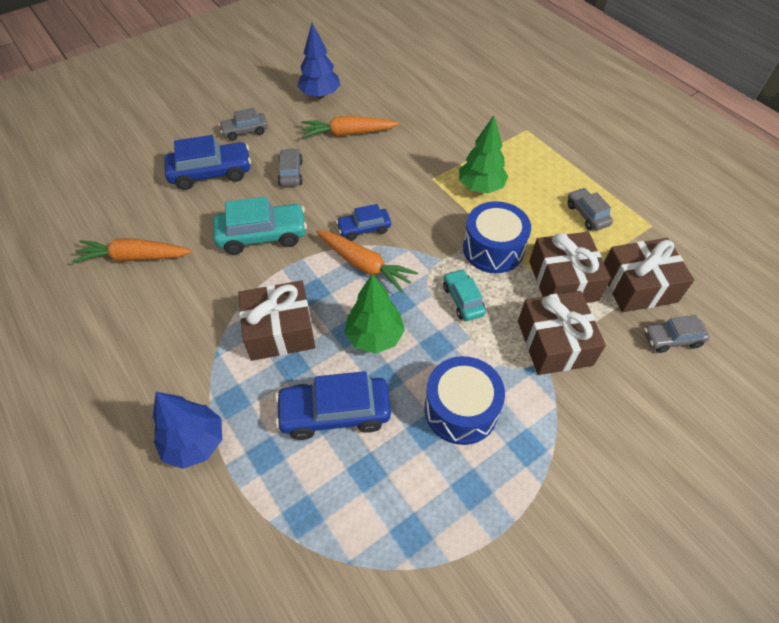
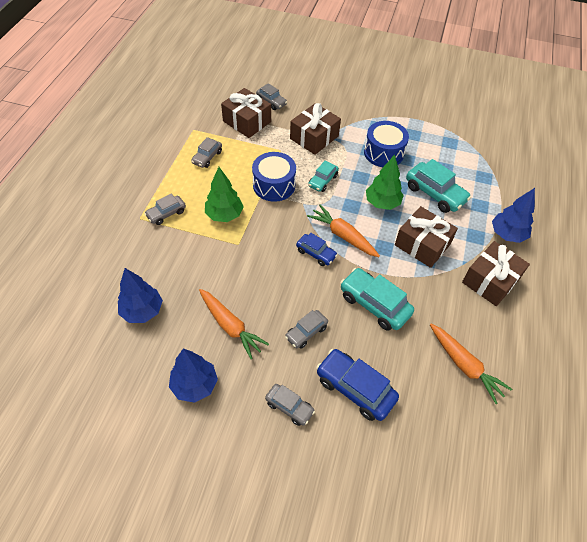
camera: 130 degrees left, 0 degrees up
blue car [275,371,391,440] -> turquoise car [406,159,471,213]
orange carrot [316,230,418,293] -> orange carrot turned 45 degrees counterclockwise [307,205,380,257]
brown gift [529,232,611,303] -> brown gift moved to [462,241,530,306]
none -> blue tree [118,268,163,323]
none -> grey car [144,193,186,225]

